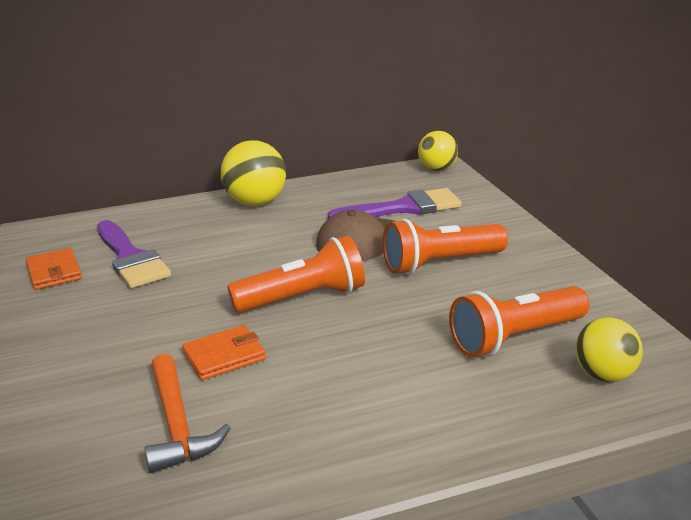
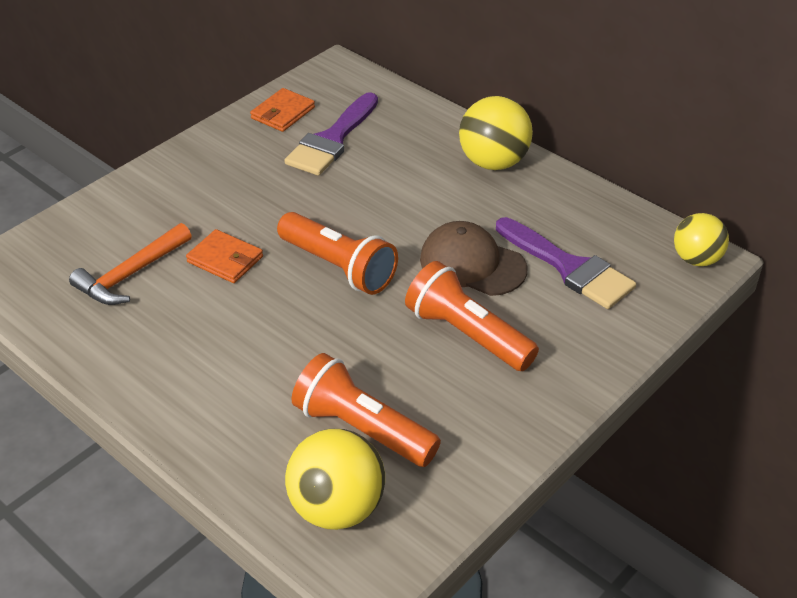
camera: 60 degrees right, 15 degrees up
yellow ball [575,318,643,382] -> yellow ball [285,429,385,530], size x1.50

